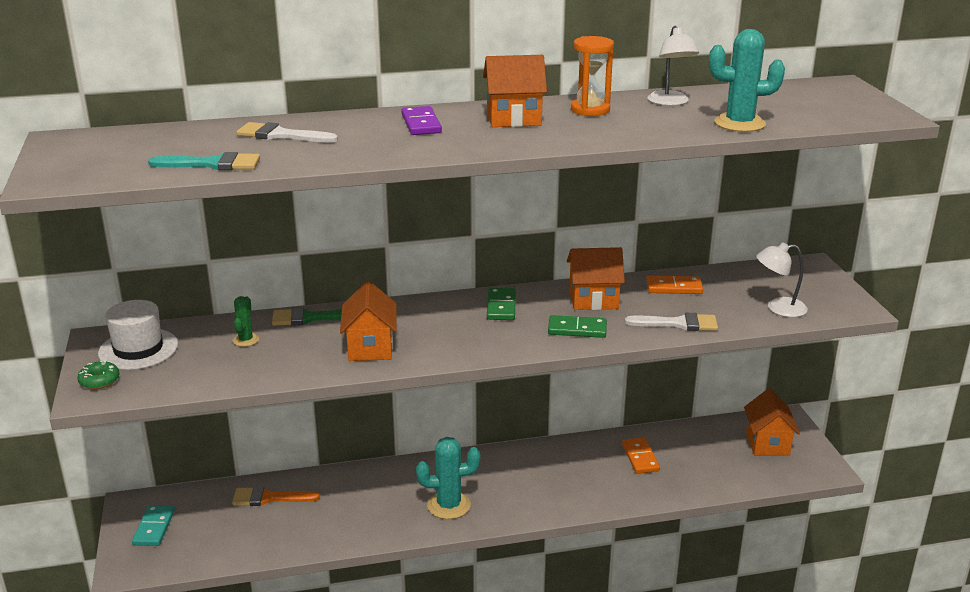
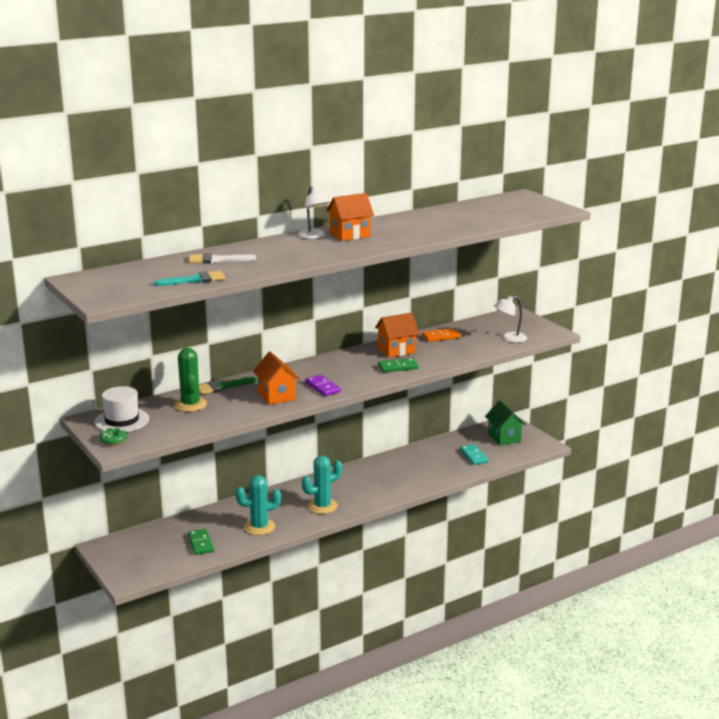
camera: 20 degrees left, 5 degrees down
turquoise domino [132,505,175,546] -> turquoise domino moved to [460,444,488,465]
orange brush [232,486,320,506] -> none
green cactus [233,296,259,347] -> green cactus [174,348,207,412], size x1.82
purple domino [401,106,442,135] -> purple domino moved to [305,375,341,396]
green domino [487,288,516,320] -> green domino moved to [188,529,214,555]
orange hourglass [571,36,614,116] -> none
orange domino [622,437,660,474] -> none
white brush [625,313,718,331] -> none
white lamp [647,26,699,106] -> white lamp moved to [298,187,330,239]
turquoise cactus [709,29,785,132] -> turquoise cactus moved to [235,475,281,535]
orange house [744,388,800,456] -> green house [485,400,526,445]

